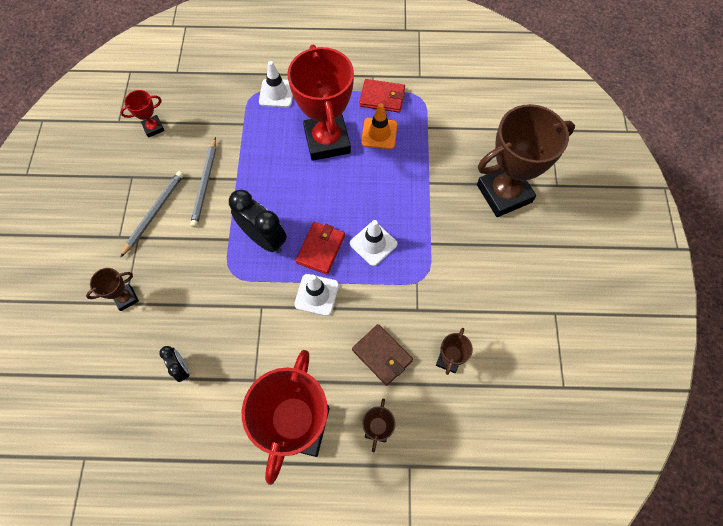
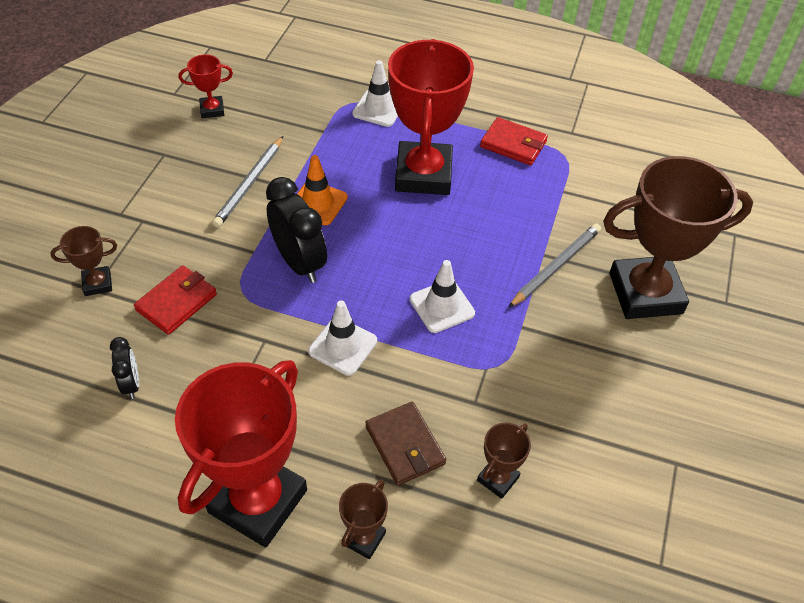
camera: 15 degrees right, 15 degrees down
grey pencil [121,171,184,257] -> grey pencil moved to [508,223,601,308]
red wallet [296,222,345,275] -> red wallet moved to [134,265,217,335]
orange traffic cone [361,103,398,149] -> orange traffic cone moved to [297,155,348,225]

